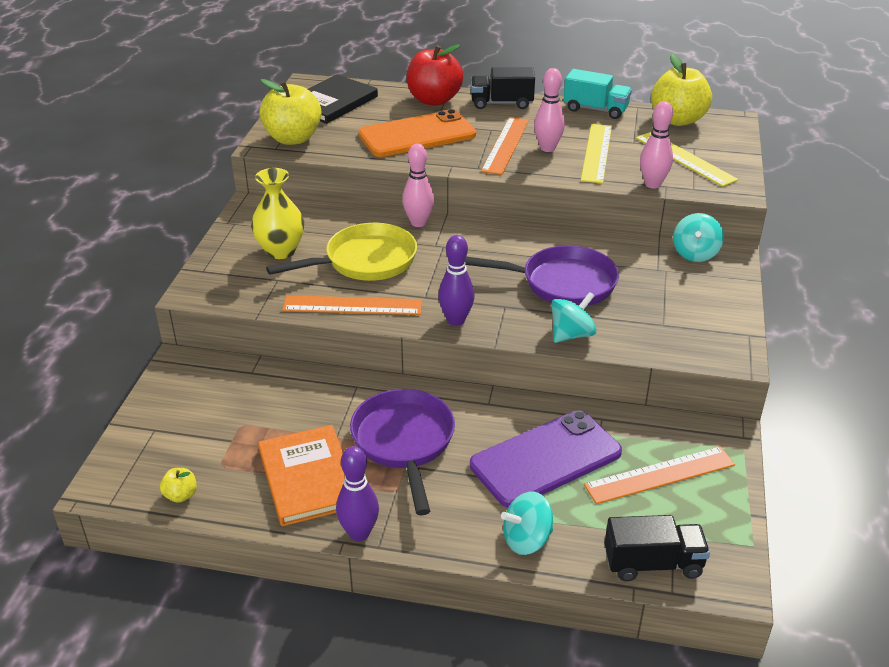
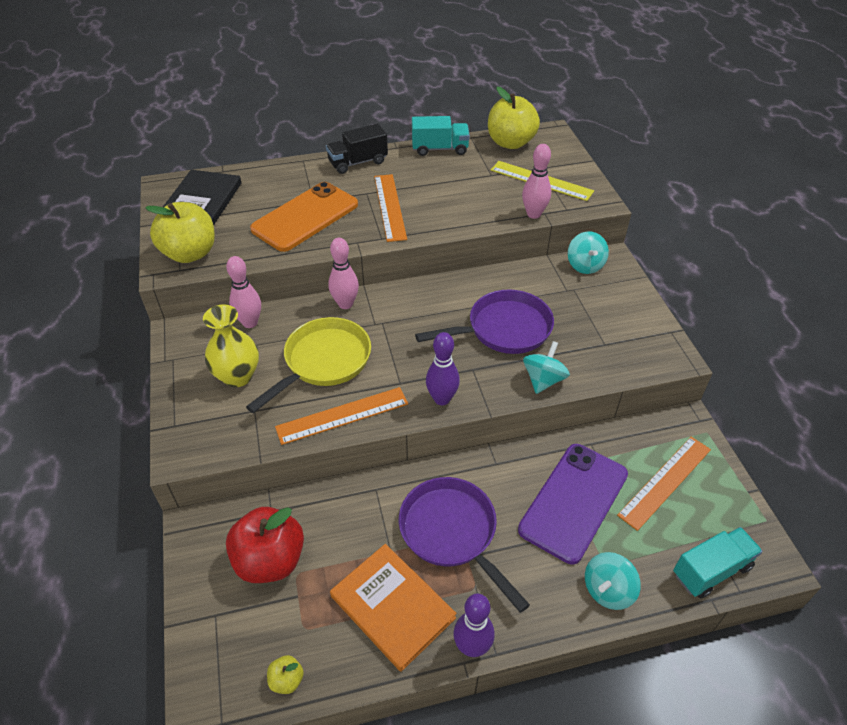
camera: 25 degrees left, 10 degrees up
red apple [407,45,464,106] -> red apple moved to [226,507,304,583]
pink bowling pin [534,68,565,152] -> pink bowling pin moved to [226,256,261,328]
yellow ruler [581,124,612,183] -> none
black truck [605,515,710,581] -> turquoise truck [673,527,763,598]

